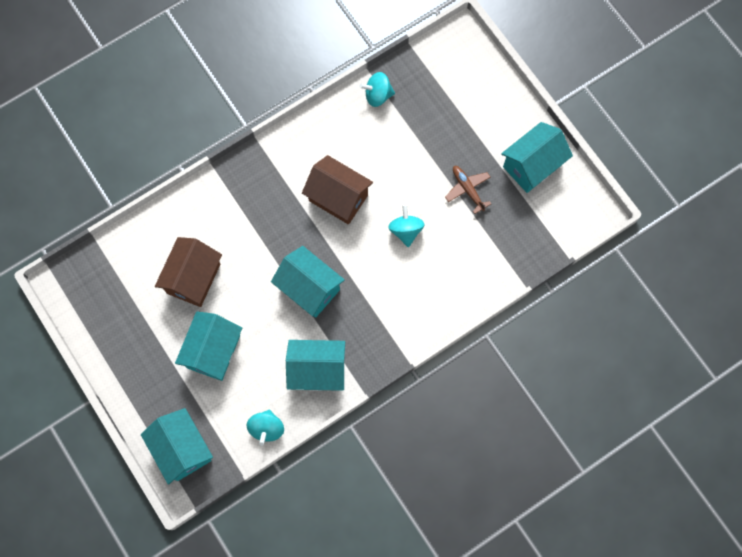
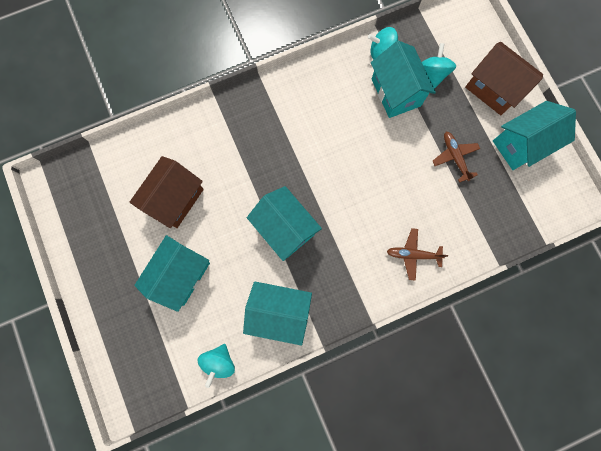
camera: 10 degrees right, 5 degrees up
turquoise house [141,408,213,485] -> turquoise house moved to [371,41,436,118]
brown house [302,155,373,225] -> brown house moved to [465,42,543,115]
turquoise spinning top [388,205,425,247] -> turquoise spinning top moved to [422,43,456,88]
none -> brown plane [387,228,448,281]

